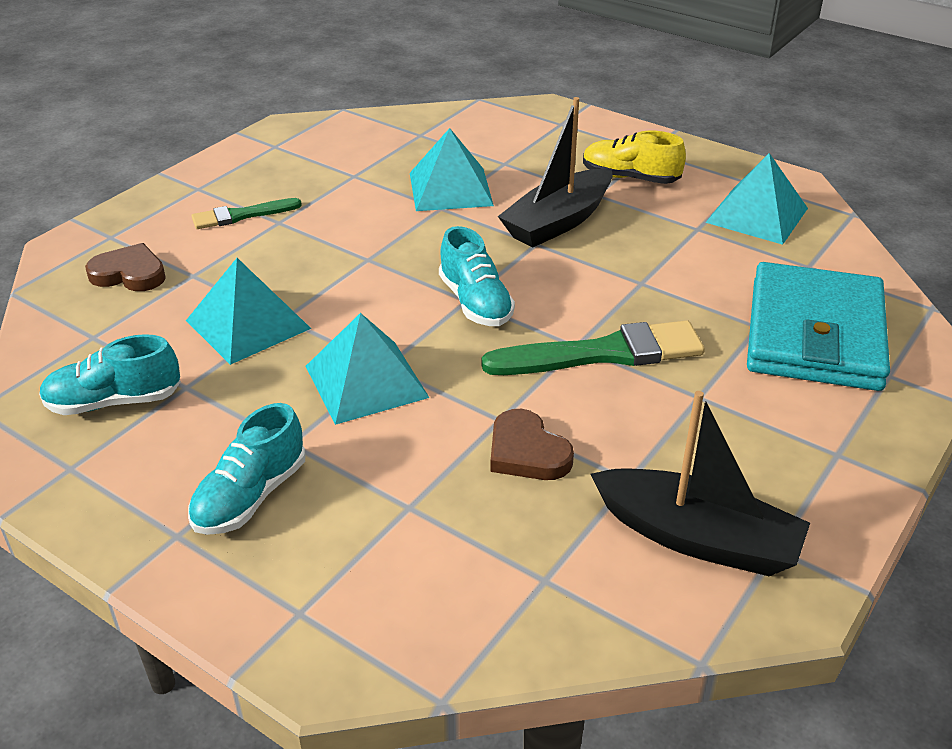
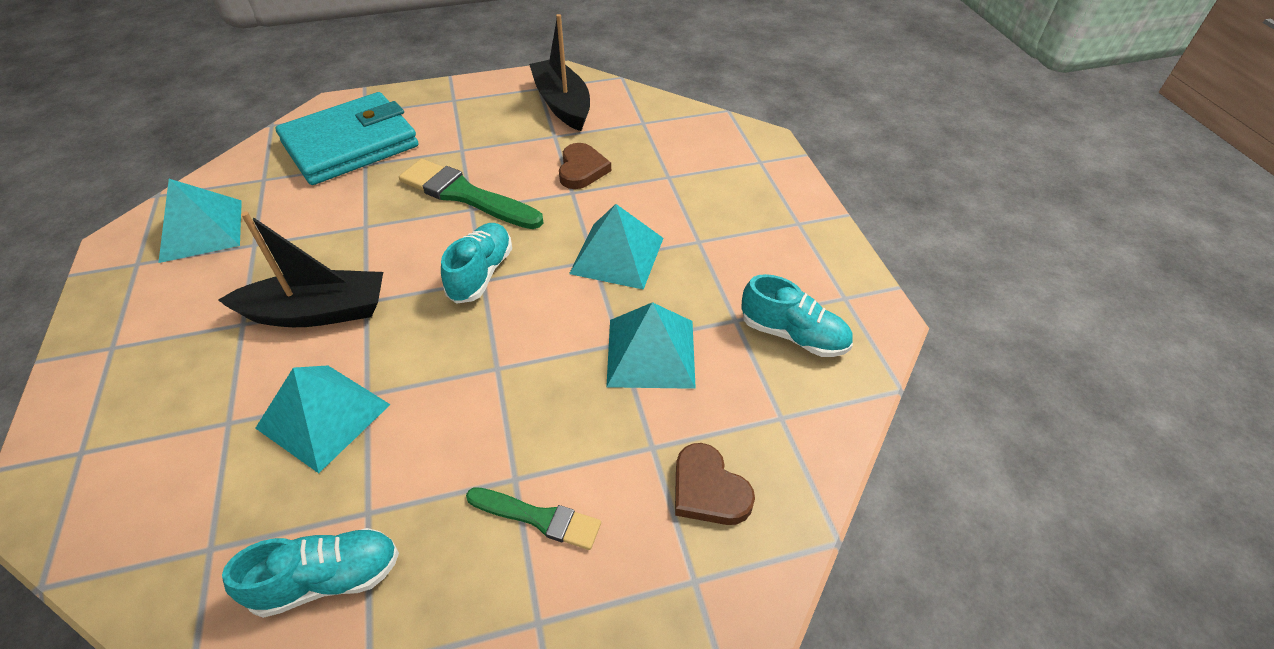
camera: 140 degrees left, 10 degrees up
turquoise shoe [188,403,306,535] -> turquoise shoe moved to [222,528,399,618]
yellow shoe [583,131,686,184] -> none

